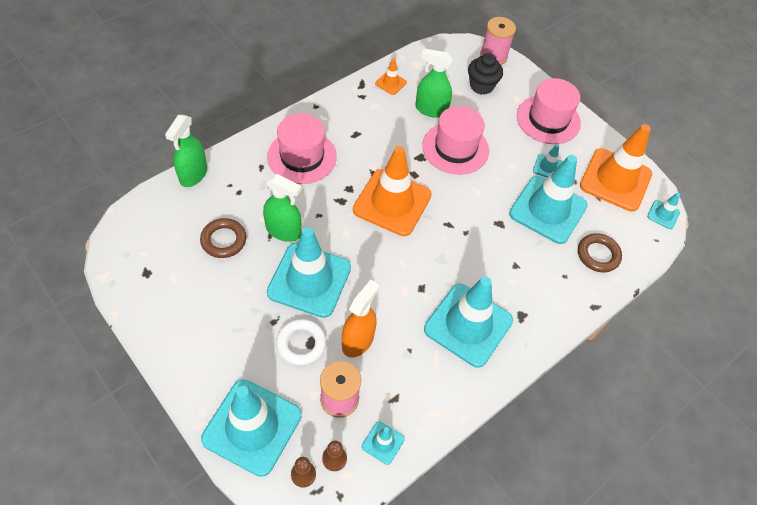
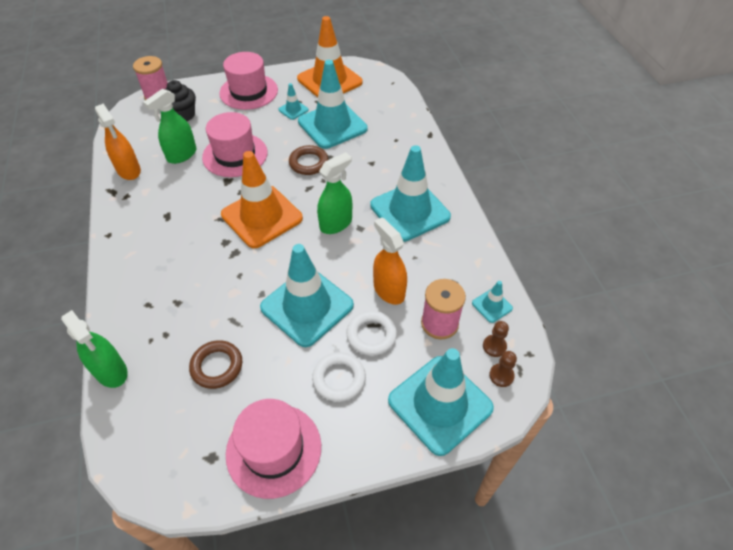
camera: 60 degrees left, 5 degrees down
green spray bottle [263,174,302,242] -> green spray bottle moved to [317,152,352,234]
pink hat [267,114,337,184] -> pink hat moved to [226,399,321,499]
orange traffic cone [375,58,407,95] -> orange spray bottle [95,103,141,180]
brown ring [578,233,622,273] -> brown ring moved to [289,145,328,175]
turquoise traffic cone [647,193,680,229] -> none
none -> white ring [312,352,366,402]

